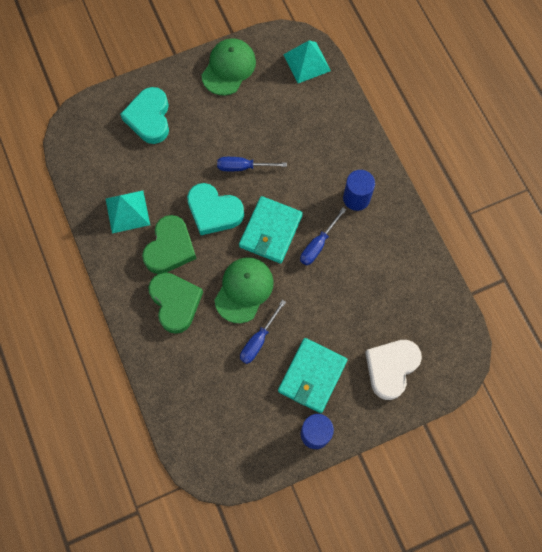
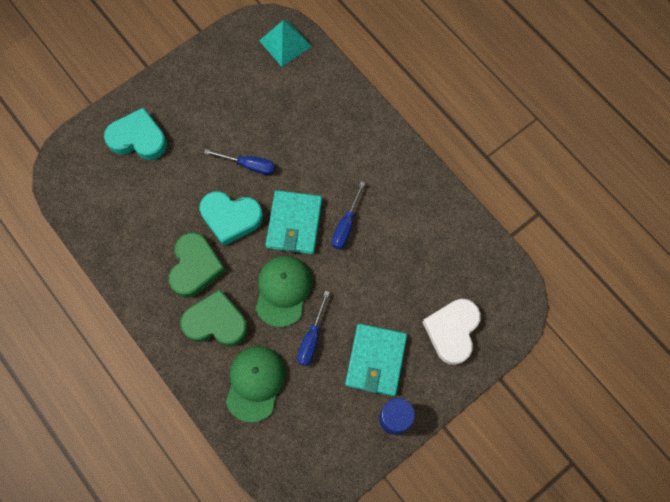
camera: 15 degrees left, 0 degrees up
turquoise pyramid [106,190,150,234] -> none
turquoise heart [120,87,169,144] -> turquoise heart turned 120 degrees clockwise [104,107,167,160]
green heart [148,272,203,334] -> green heart turned 45 degrees counterclockwise [181,289,248,346]
green cap [201,38,256,96] -> green cap moved to [226,346,286,423]
blue screwdriver [217,157,287,171] -> blue screwdriver turned 150 degrees counterclockwise [204,149,275,175]
blue cylinder [343,170,375,211] -> none

